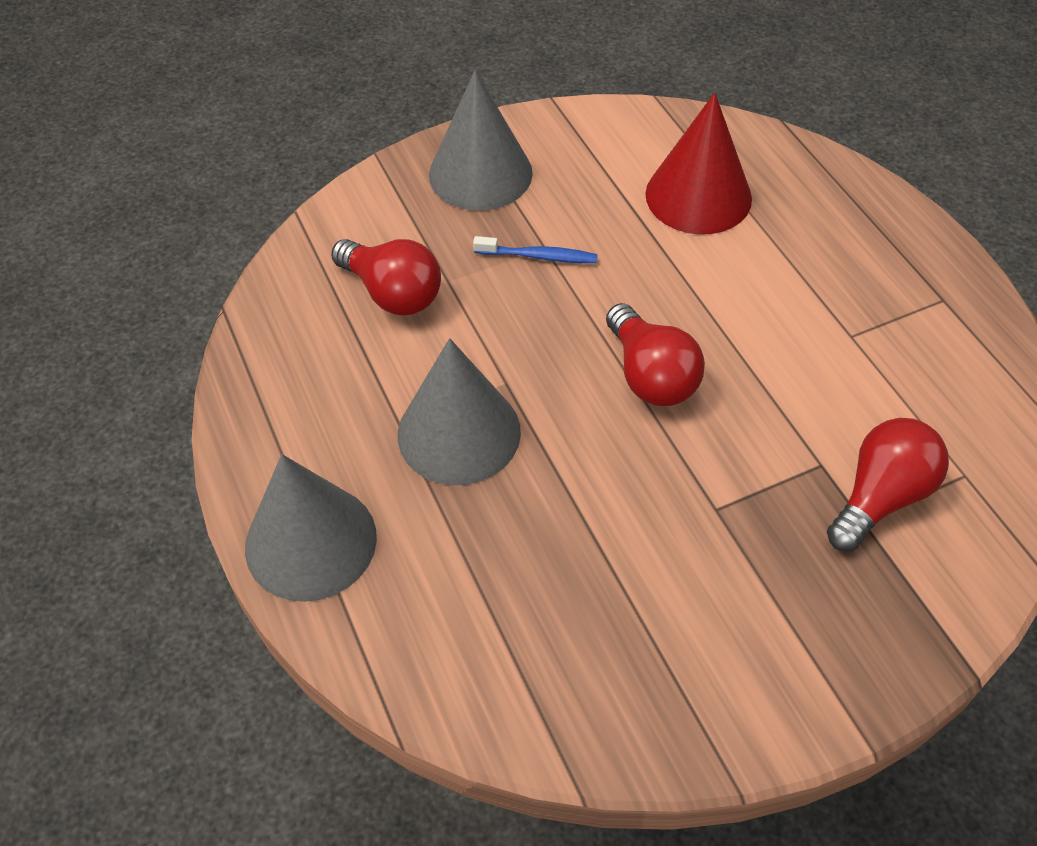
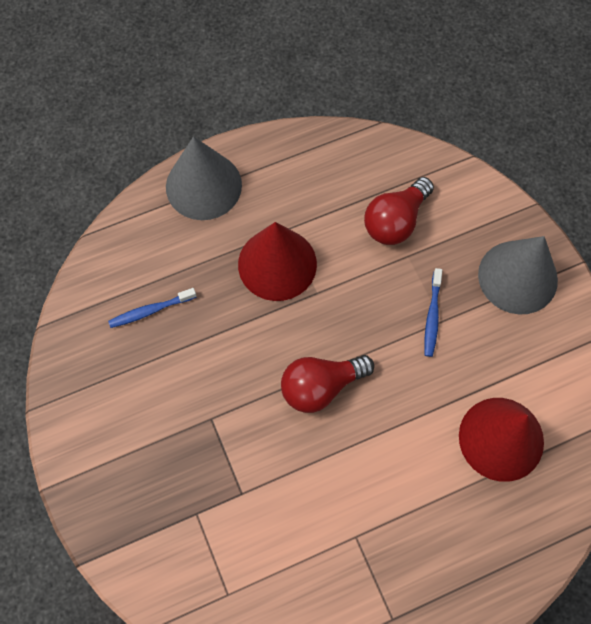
camera: 90 degrees right, 15 degrees up
grey cone [398,338,521,485] -> red cone [238,222,317,301]
red light bulb [827,418,949,552] -> none
none -> blue toothbrush [108,288,197,328]

